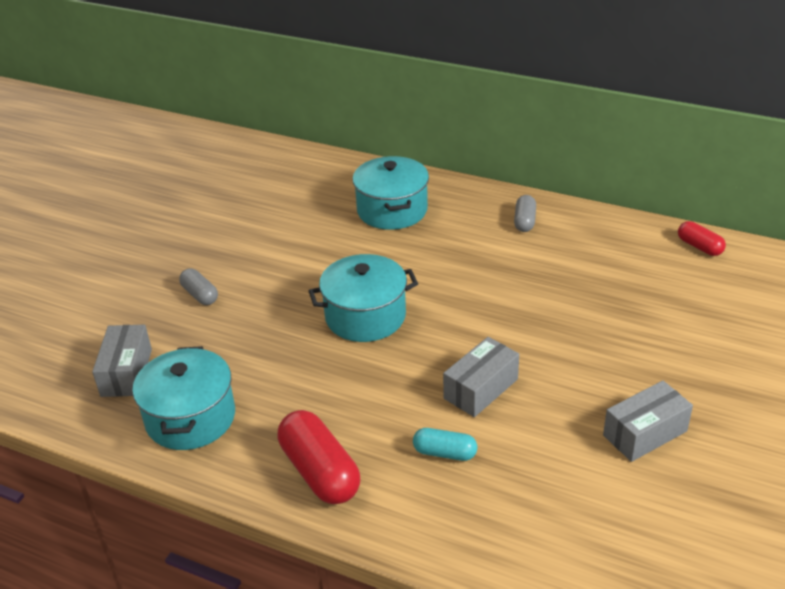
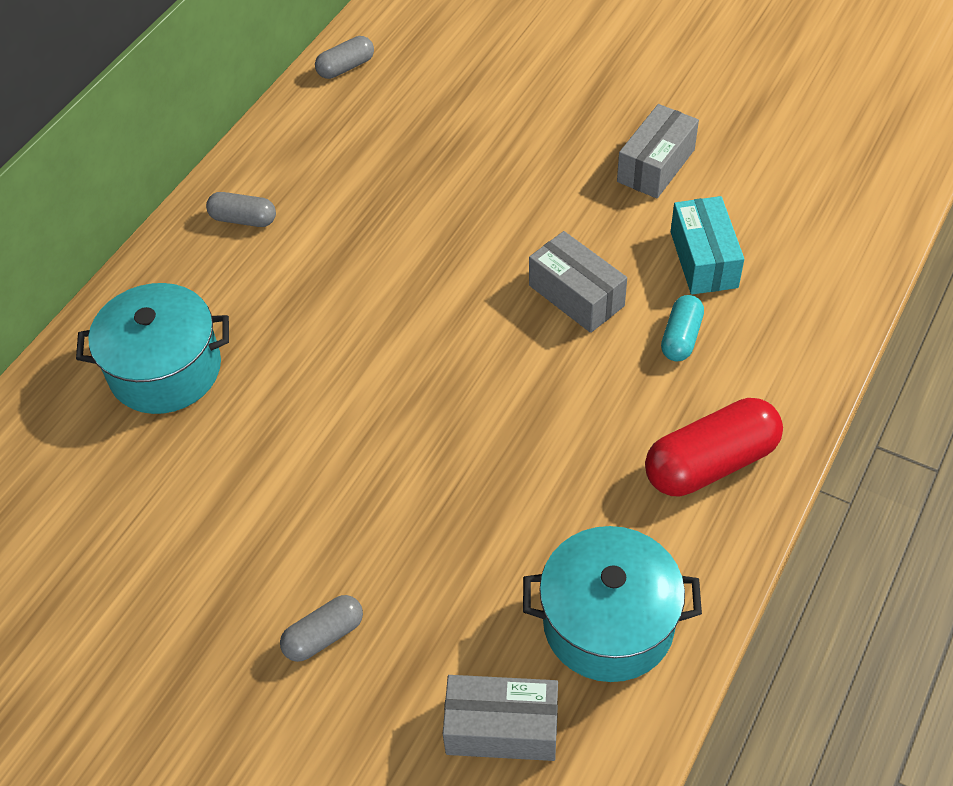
camera: 85 degrees left, 15 degrees up
turquoise pot [309,254,418,342] -> none
grey box [603,380,693,462] -> grey box turned 60 degrees clockwise [617,104,699,198]
red capsule [678,221,726,256] -> grey capsule [315,36,374,79]
none -> turquoise box [671,196,744,295]

